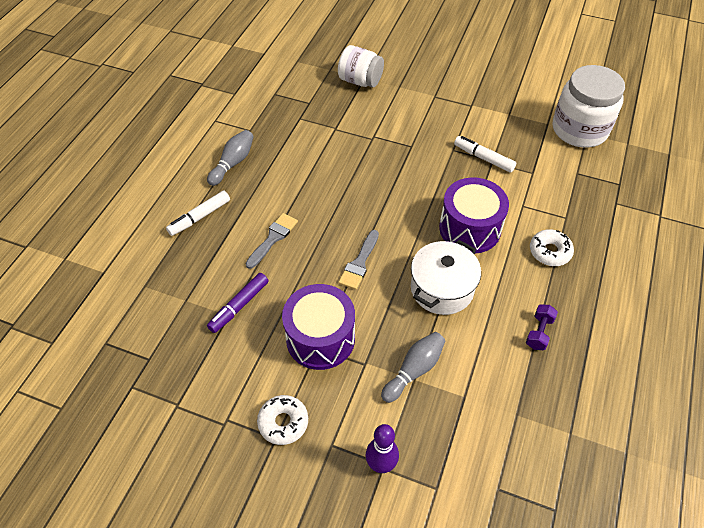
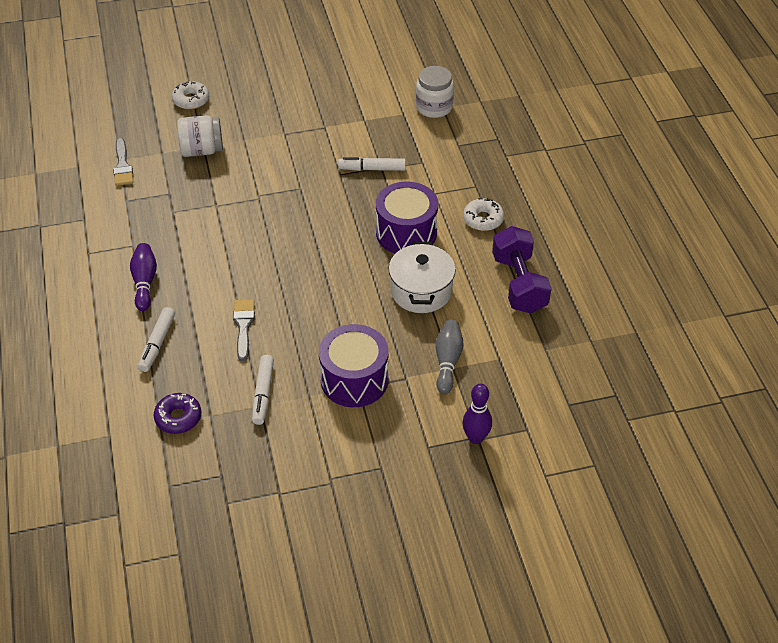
camera: 35 degrees left, 5 degrees down
grey bowling pin [207,130,254,186] -> purple bowling pin [130,243,157,311]
purple marker [207,273,269,333] -> white marker [252,355,274,425]
white donut [257,395,308,445] -> white donut moved to [172,81,209,110]
grey brush [339,230,379,290] -> grey brush moved to [113,138,133,186]
purple dumbbell [526,304,558,350] -> purple dumbbell [492,226,552,314], size x2.10
white jar [553,65,625,147] -> white jar [416,66,454,118], size x0.65
none -> purple donut [154,393,201,434]

